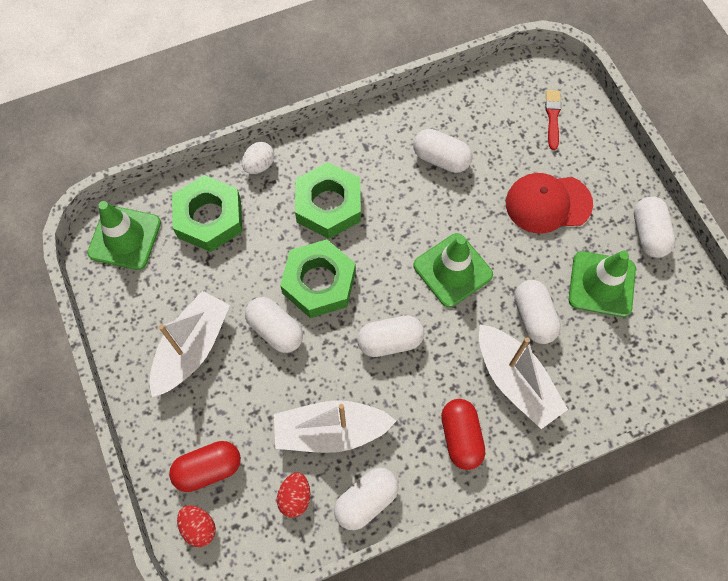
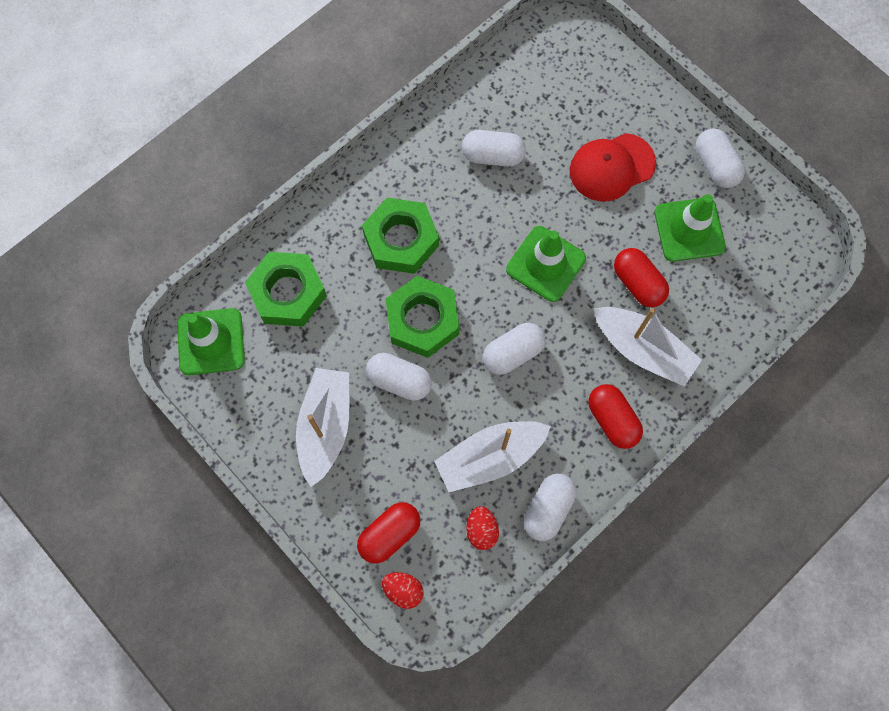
camera: 20 degrees left, 5 degrees up
white egg [242,142,274,174] -> none
white capsule [514,280,561,344] -> red capsule [614,248,669,307]
red brush [545,90,561,150] -> none

